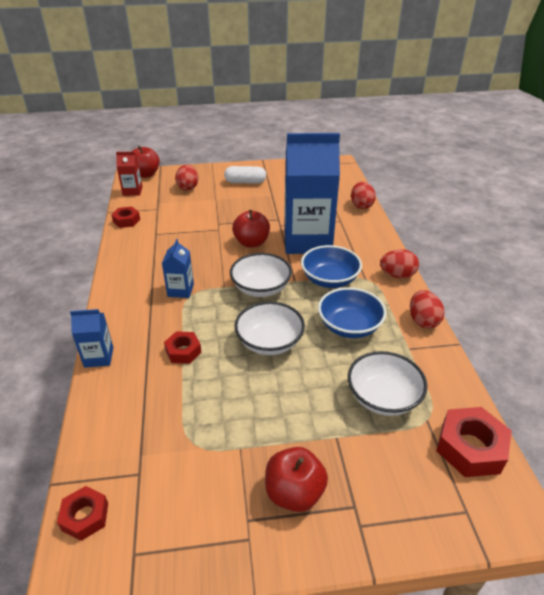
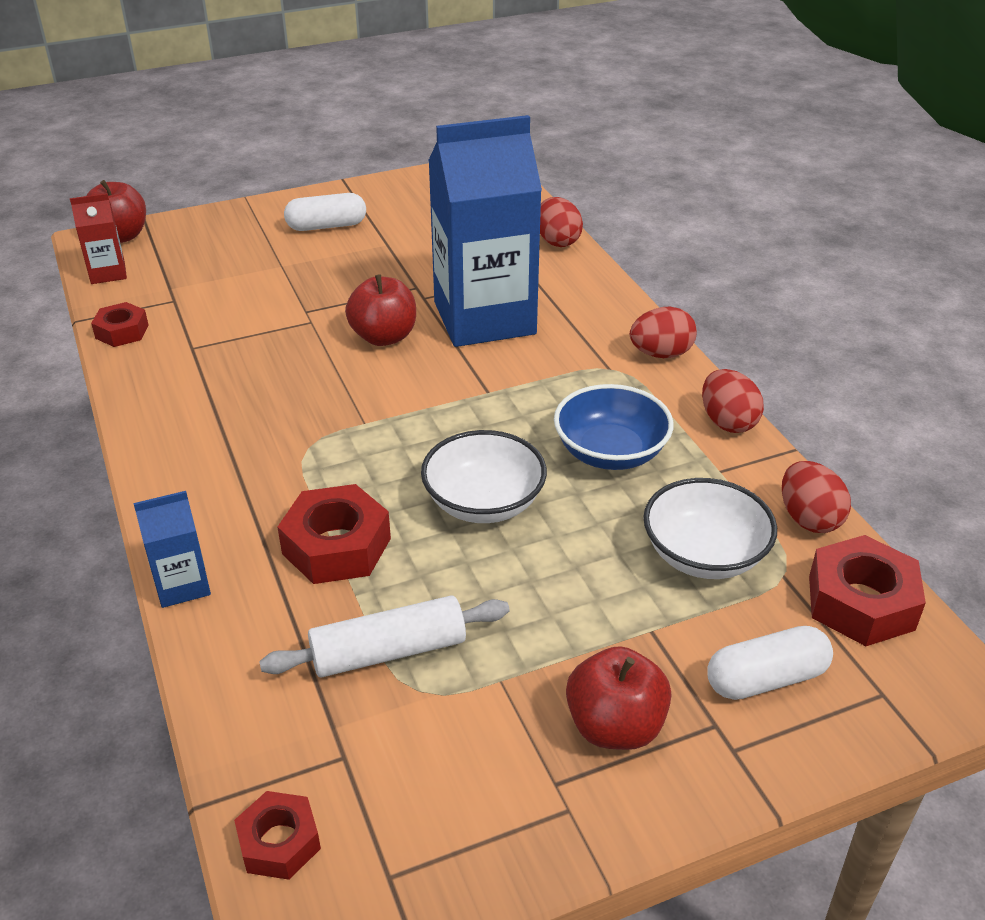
camera: 15 degrees left, 0 degrees up
blue carton [162,239,194,298] -> none
red nut [164,331,202,364] -> red nut [278,484,391,584], size x1.63
red egg [175,165,198,191] -> red egg moved to [782,461,851,533]
white bowl [230,253,292,297] -> none
blue bowl [301,245,362,288] -> none
none -> white rolling pin [259,595,510,678]
none -> white capsule [707,626,833,700]

